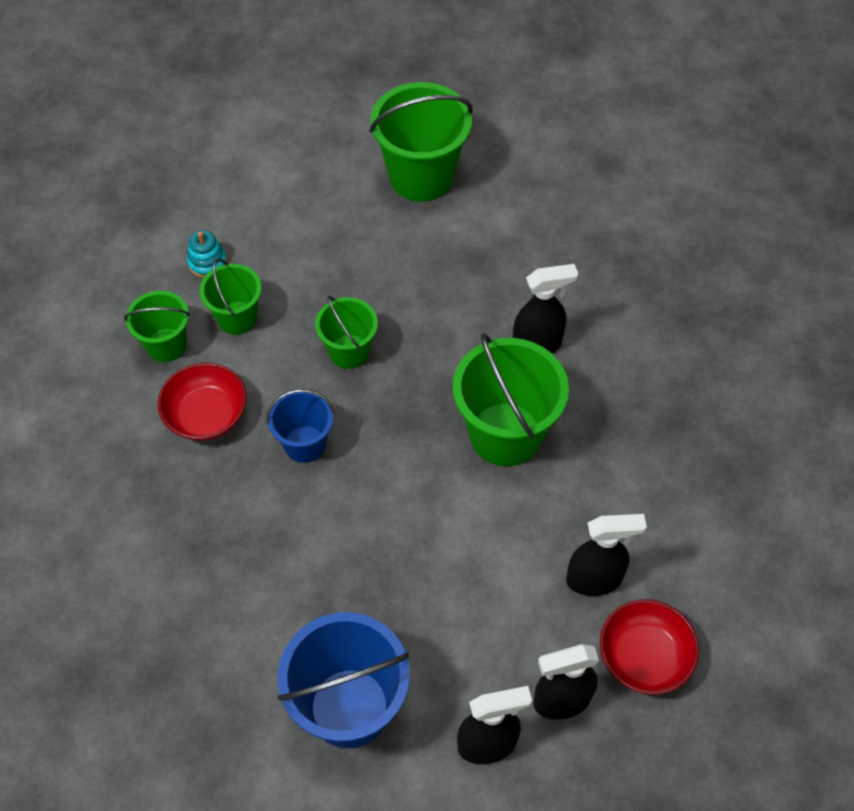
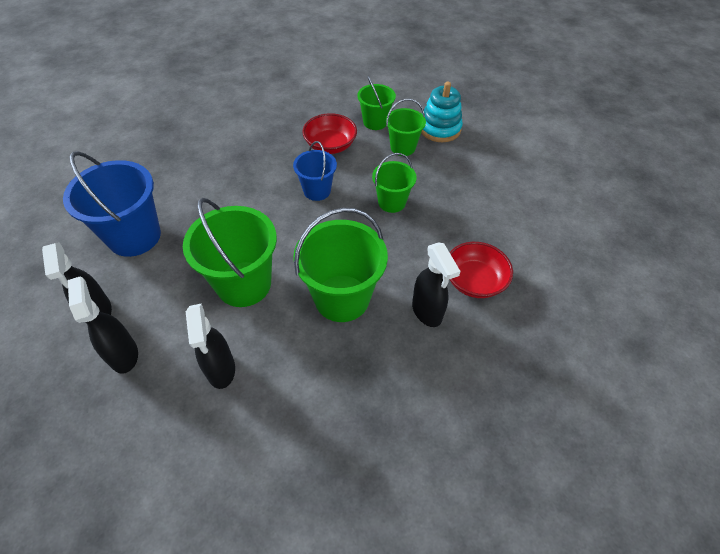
camera: 80 degrees right, 5 degrees down
turquoise stacking toy [187,230,227,278] -> turquoise stacking toy [421,82,463,142], size x1.71
green bucket [370,82,473,202] -> green bucket moved to [183,198,277,307]
red bowl [600,599,699,695] -> red bowl moved to [449,242,513,298]

